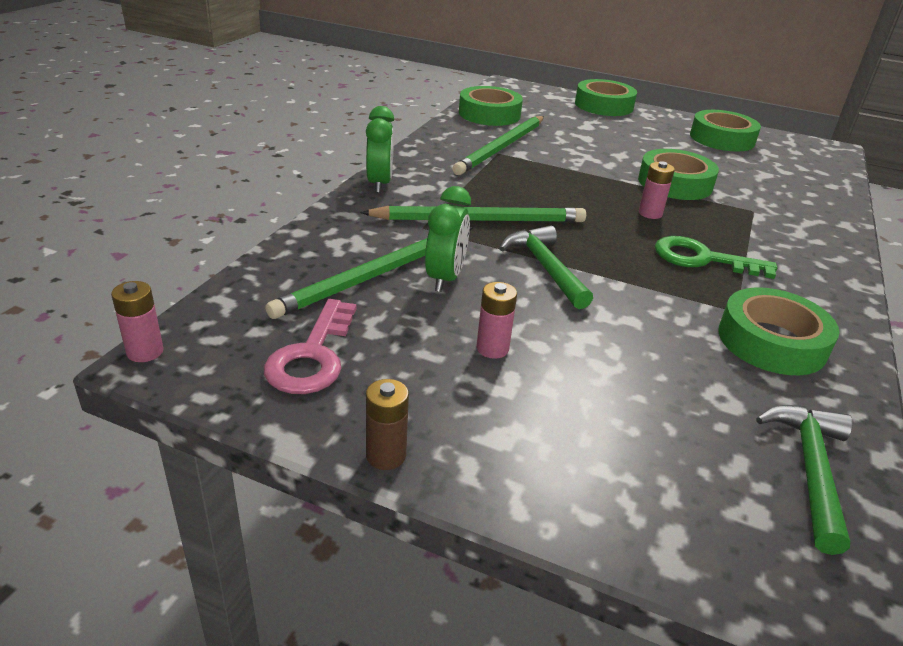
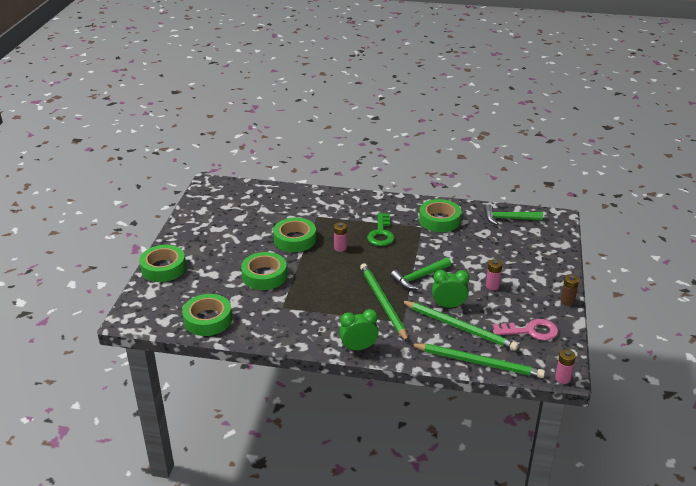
camera: 100 degrees left, 0 degrees up
green pencil [452,116,544,175] -> green pencil moved to [410,343,545,378]
green tape [690,110,761,152] -> green tape moved to [241,252,287,290]

